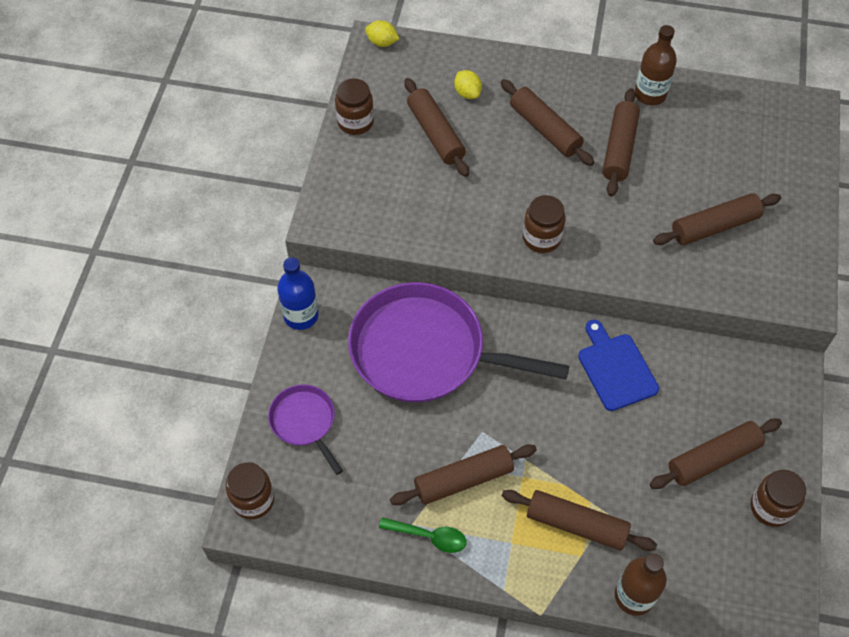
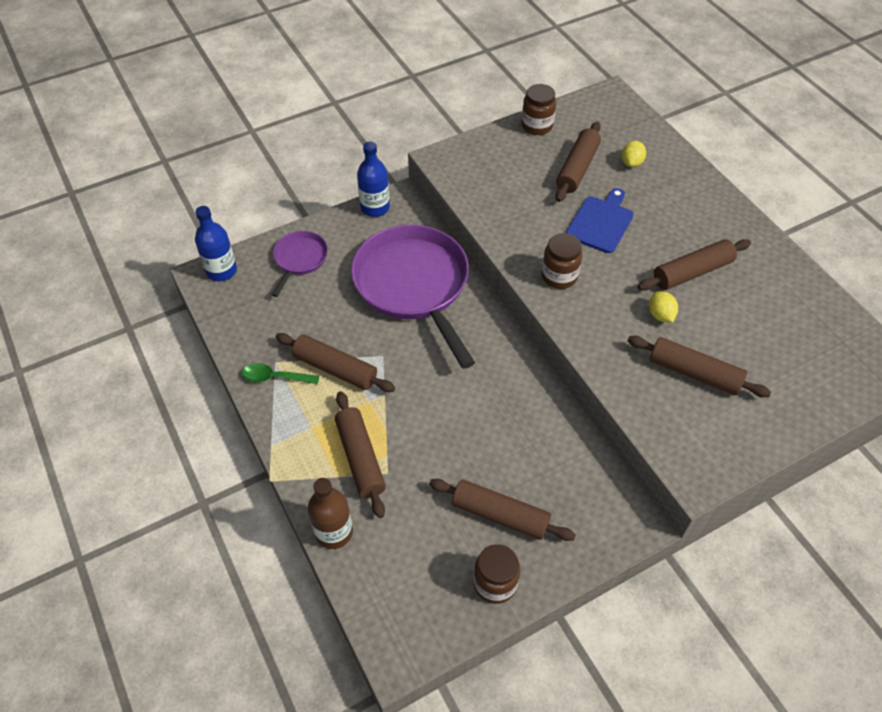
camera: 50 degrees right, 5 degrees down
brown jar [226,462,274,519] -> blue bottle [195,206,237,281]
yellow lemon [365,20,399,47] -> yellow lemon moved to [649,291,678,323]
green spoon [379,517,467,553] -> green spoon turned 120 degrees clockwise [242,363,319,384]
brown rolling pin [501,79,594,166] -> none
blue cutting board [578,320,659,411] -> blue cutting board moved to [566,188,634,253]
brown bottle [635,25,677,105] -> none

